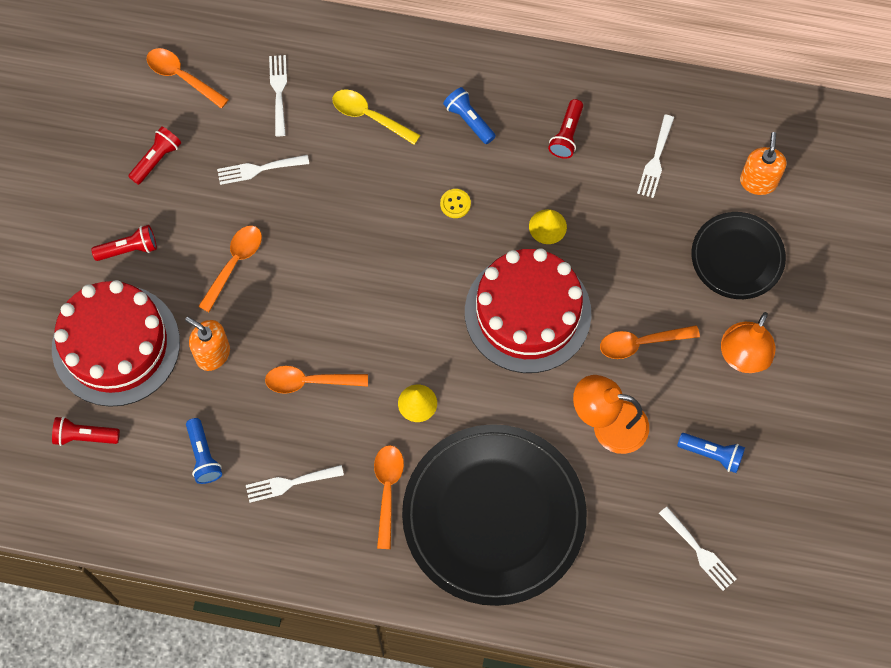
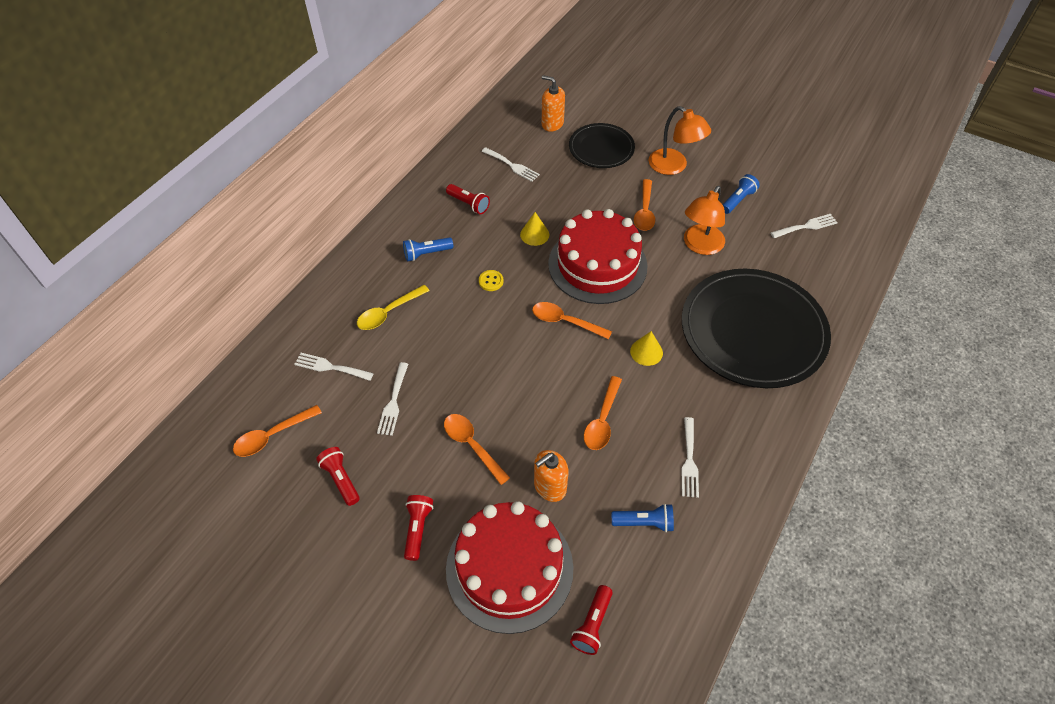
camera: 70 degrees left, 15 degrees down
orange spoon [374,445,404,549] -> orange spoon moved to [532,302,612,339]

